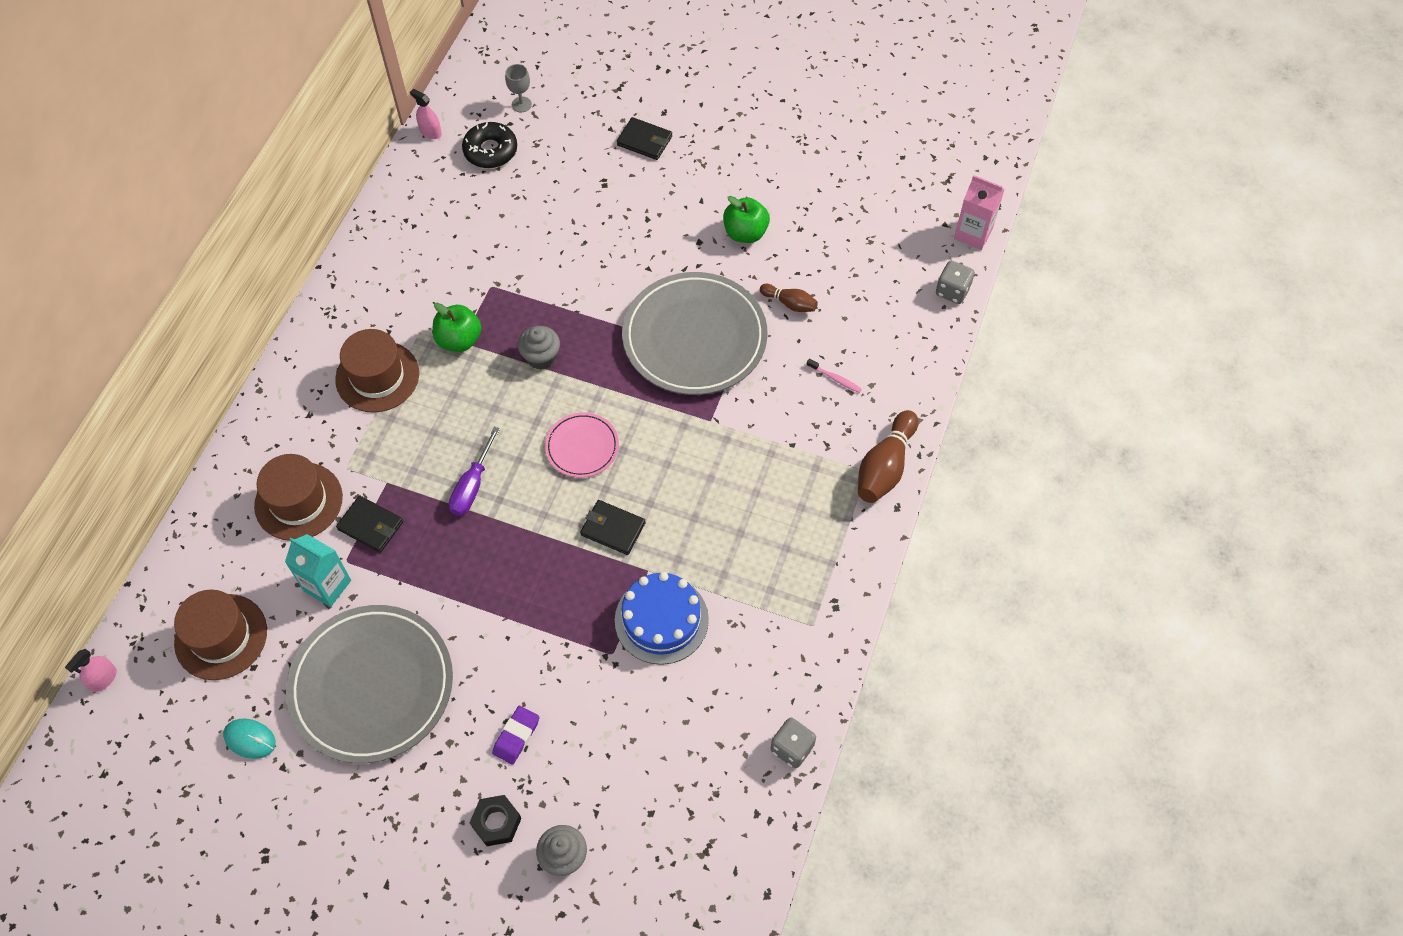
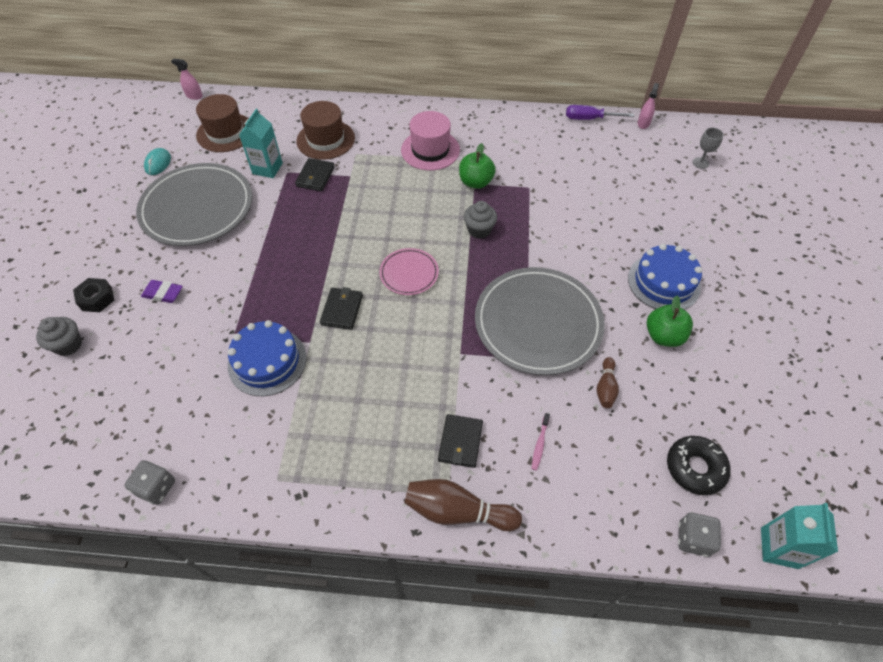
camera: 75 degrees right, 5 degrees down
brown hat [335,329,419,413] -> pink hat [401,111,460,171]
purple screwdriver [449,427,500,516] -> purple screwdriver moved to [566,105,634,120]
black donut [462,122,517,168] -> black donut moved to [667,436,731,495]
black wallet [617,117,672,160] -> black wallet moved to [438,414,483,468]
pink carton [954,175,1005,250] -> turquoise carton [761,503,838,569]
none -> blue cake [628,244,702,310]

